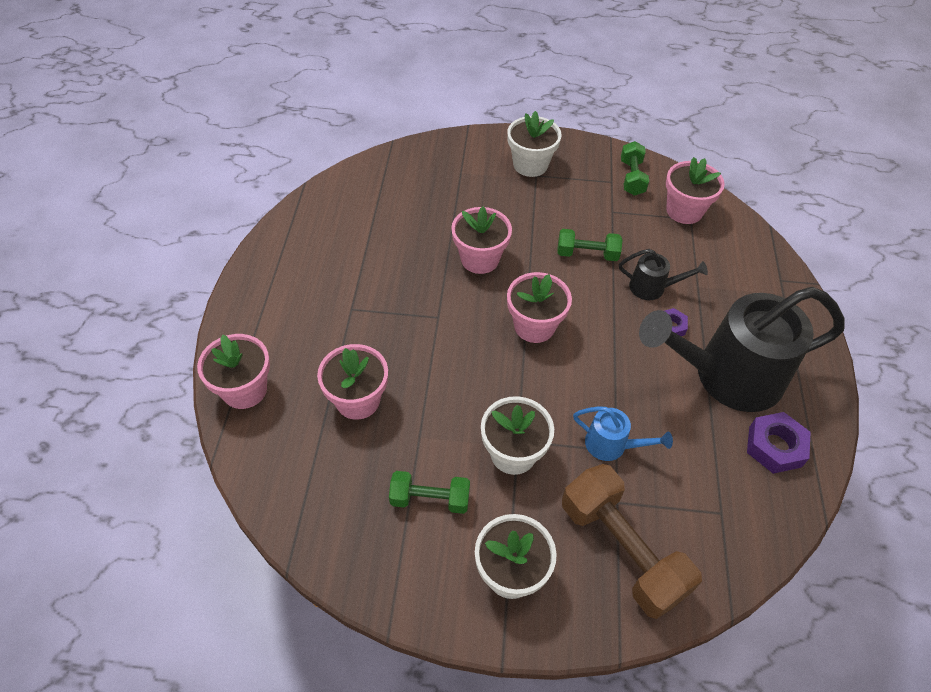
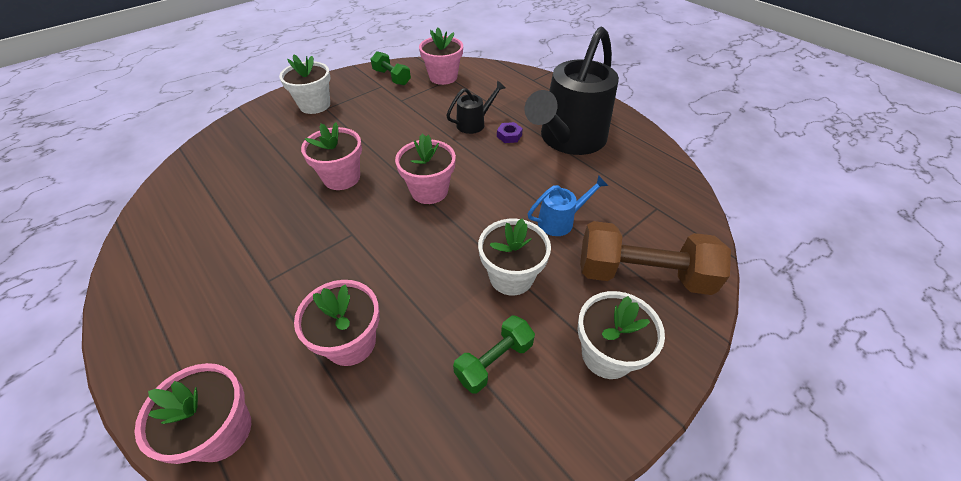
camera: 45 degrees left, 5 degrees down
green dumbbell [557,229,622,261] -> none
purple nut [747,412,811,474] -> none

